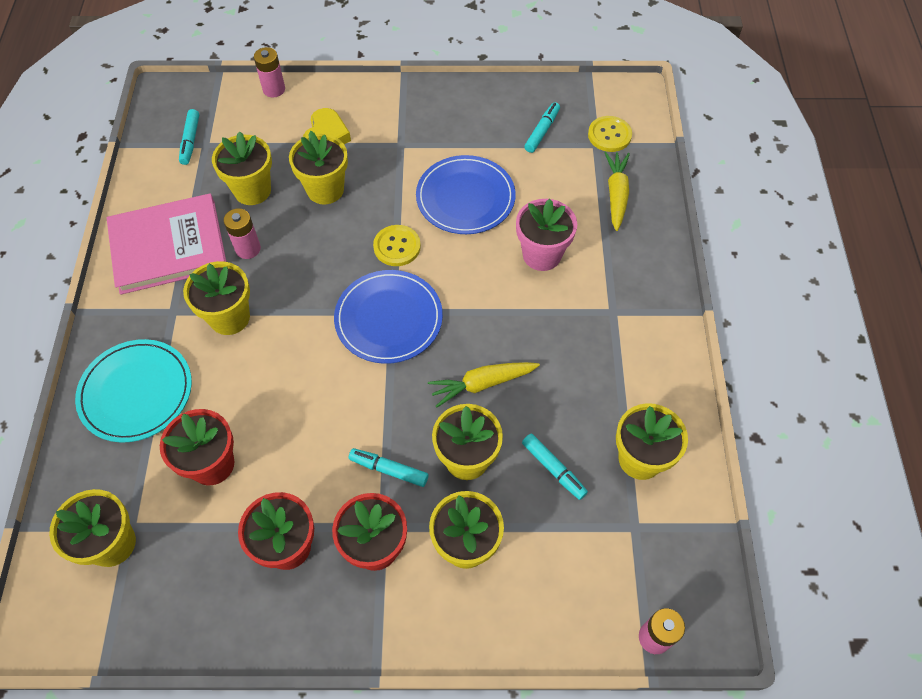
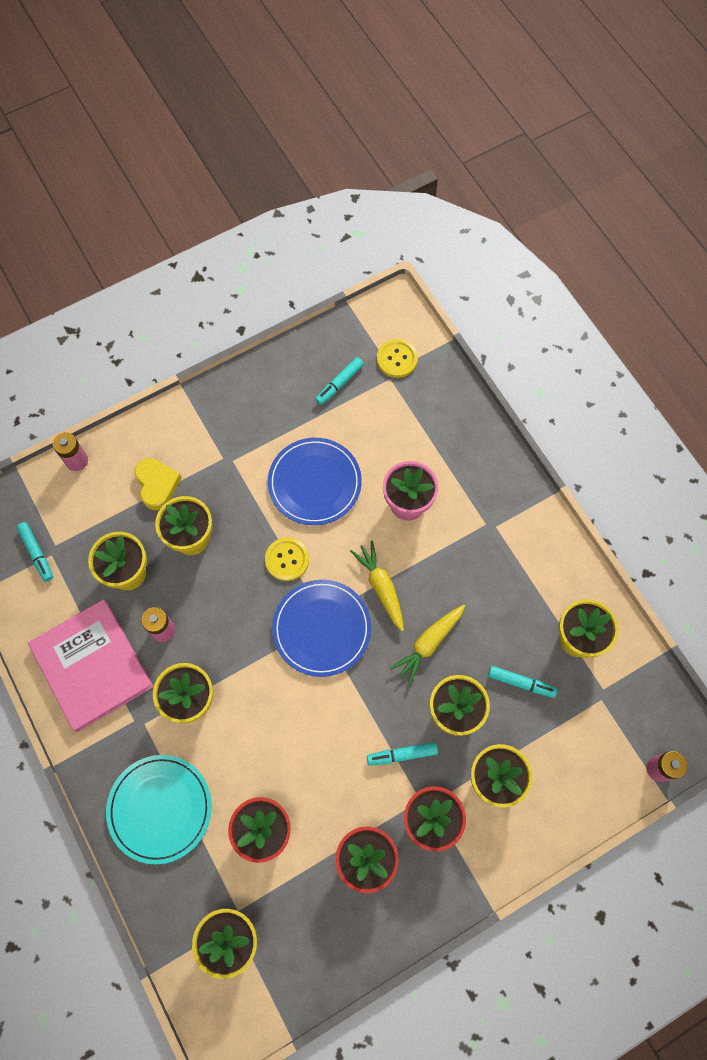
camera: 30 degrees left, 10 degrees up
pink book [107,193,226,295] -> pink book turned 75 degrees counterclockwise [28,599,154,732]
turquoise marker [524,102,560,153] -> turquoise marker turned 135 degrees counterclockwise [315,357,364,405]
yellow carrot [604,152,630,231] -> yellow carrot moved to [350,541,404,631]

